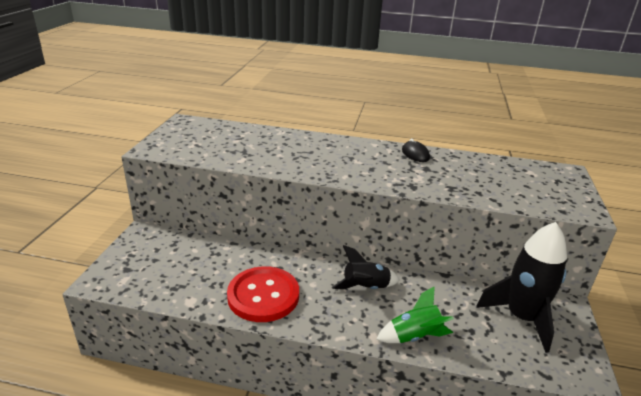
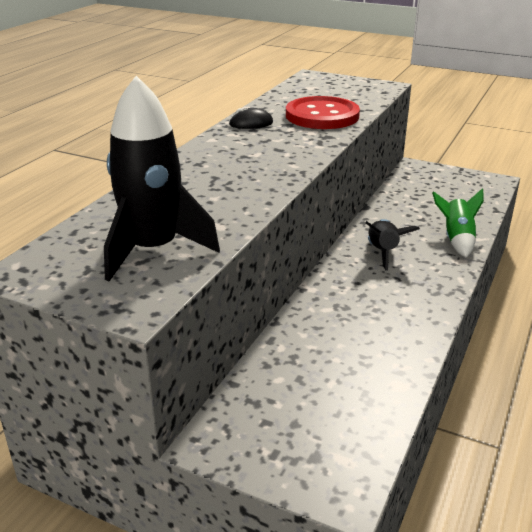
camera: 75 degrees left, 0 degrees up
red button [227,266,299,322] -> red button moved to [286,96,360,129]
black rocket [476,222,567,353] -> black rocket moved to [104,76,220,281]

